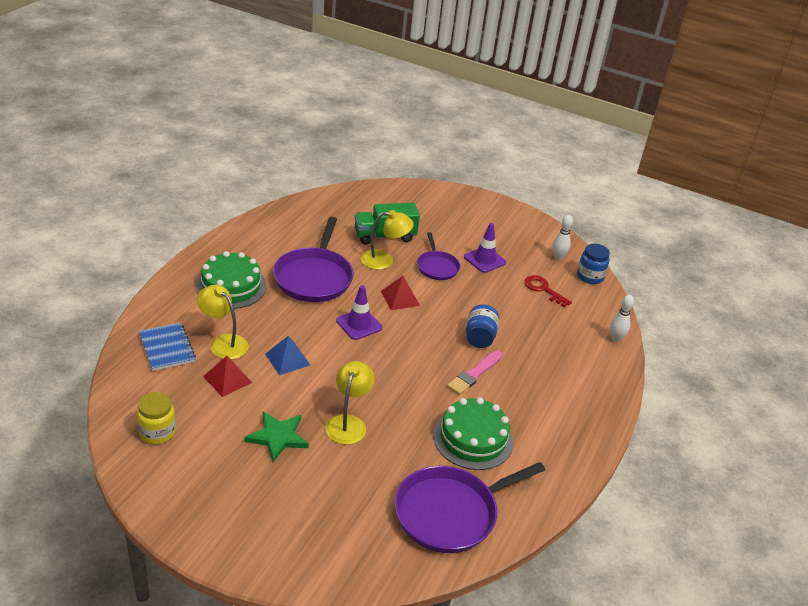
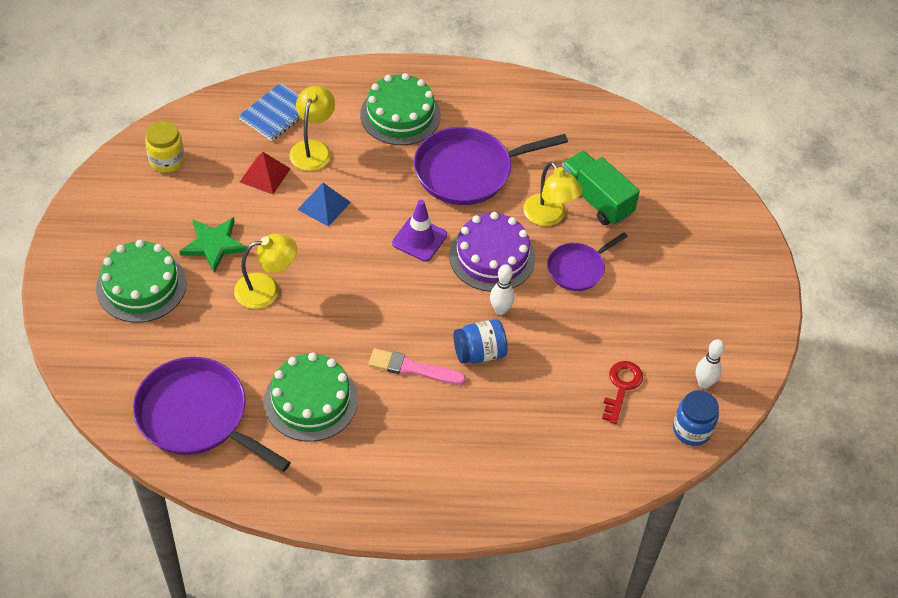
camera: 65 degrees right, 15 degrees up
red pyramid [381,276,420,310] -> purple cake [449,212,536,292]
purple traffic cone [464,223,506,273] -> none
white bowling pin [610,295,634,342] -> white bowling pin moved to [490,264,515,315]
none -> green cake [96,240,187,323]

